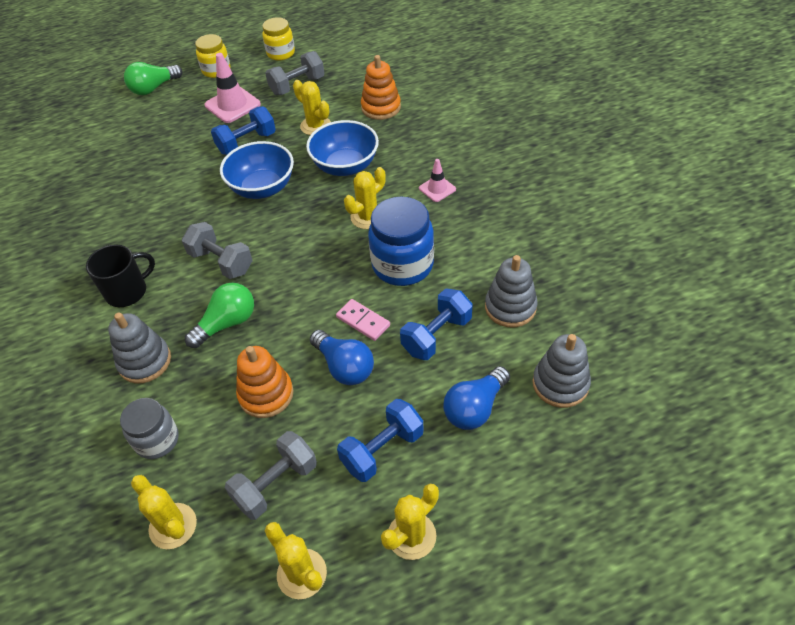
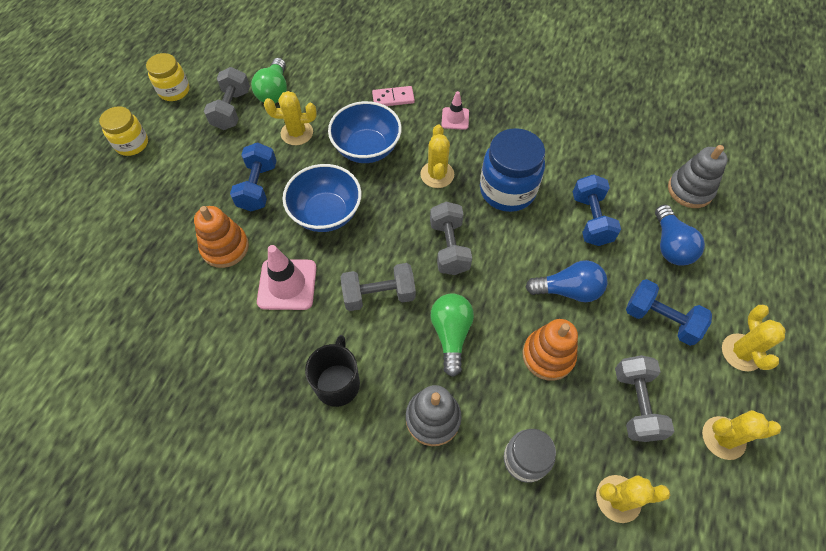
camera: 50 degrees left, 10 degrees up
green light bulb [124,62,183,95] -> green light bulb moved to [251,58,287,103]
pink traffic cone [205,53,261,123] -> pink traffic cone moved to [257,245,317,310]
pink domino [336,299,390,341] -> pink domino moved to [372,86,415,106]
blue dumbbell [337,399,424,482] -> blue dumbbell turned 60 degrees counterclockwise [626,279,712,346]
orange stacking toy [361,55,401,120] -> orange stacking toy moved to [194,206,249,268]
grey stacking toy [485,255,538,327] -> none
none -> grey dumbbell [430,202,472,275]

